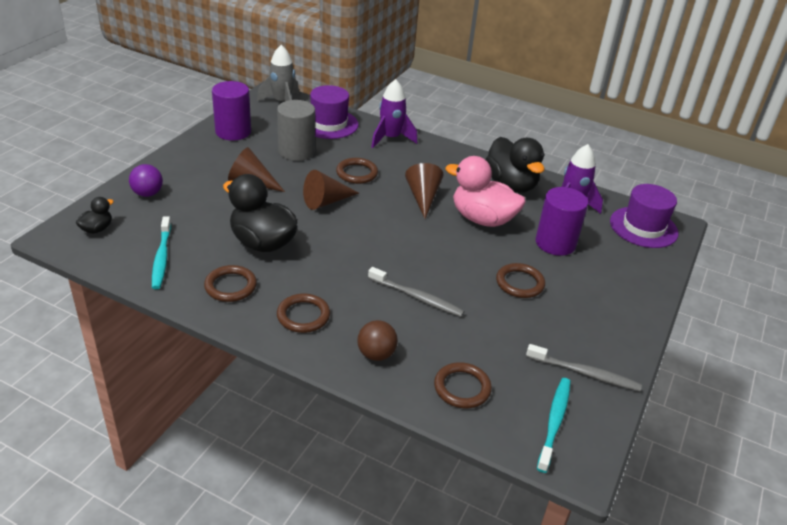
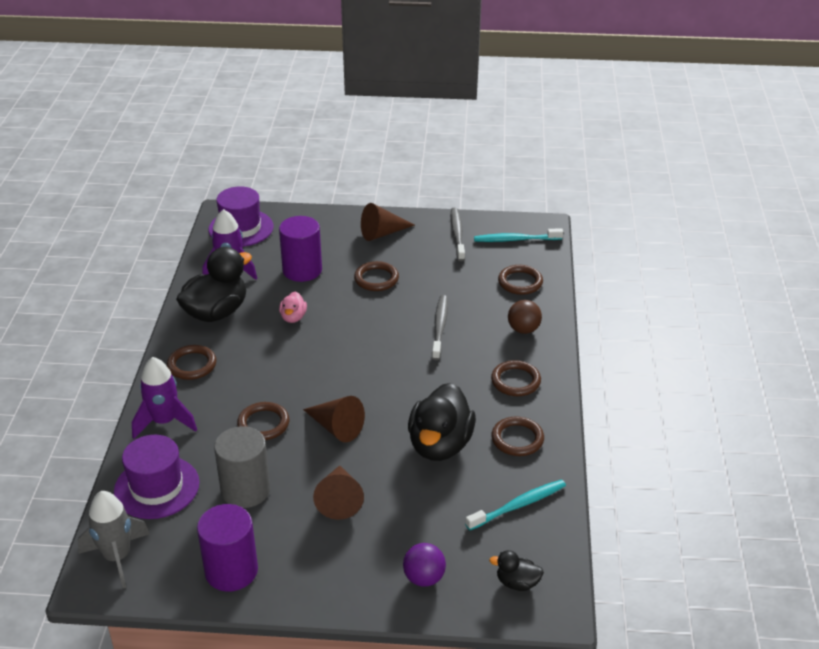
camera: 110 degrees left, 0 degrees up
brown cone [405,163,444,219] -> brown cone moved to [361,203,415,241]
pink duck [445,156,526,227] -> pink duck [279,292,307,323], size x0.47
none -> brown ring [167,345,216,380]

